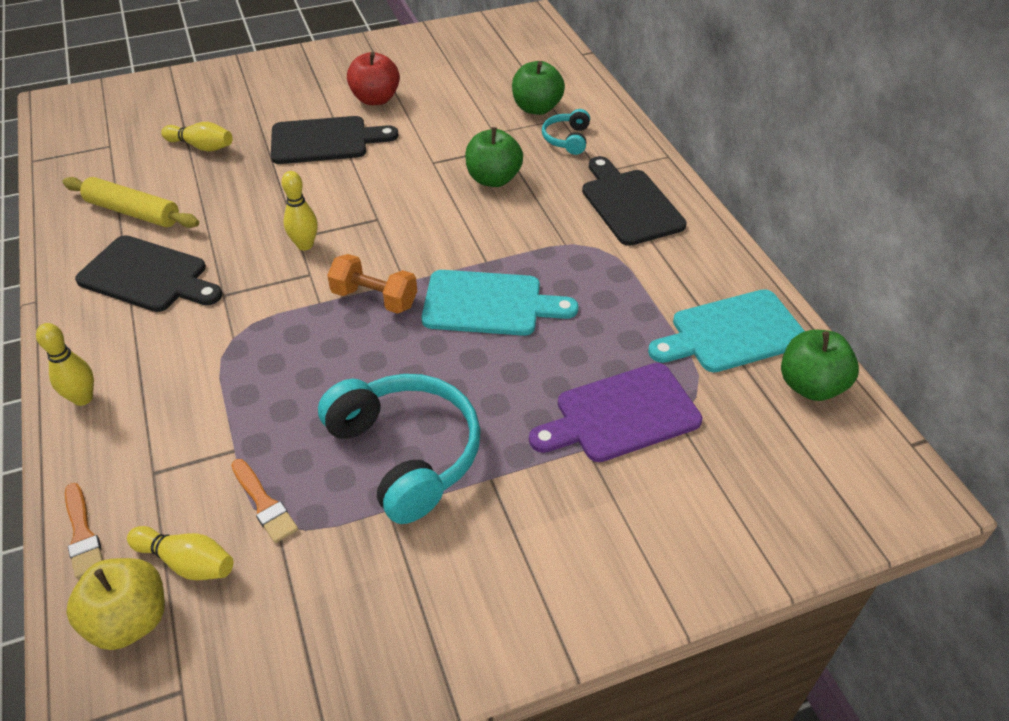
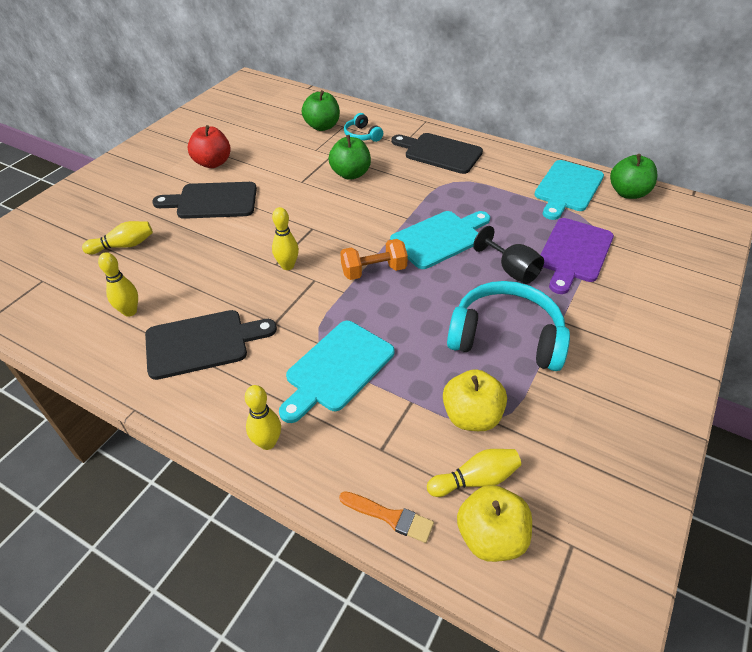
camera: 40 degrees left, 0 degrees up
yellow rolling pin [63,177,199,228] -> yellow bowling pin [98,252,138,317]
orange brush [231,459,298,543] -> yellow apple [443,369,507,431]
black cutting board [271,116,399,164] -> black cutting board turned 135 degrees counterclockwise [152,182,257,219]
none -> turquoise cutting board [279,321,395,423]
none -> black goblet [473,226,544,284]

